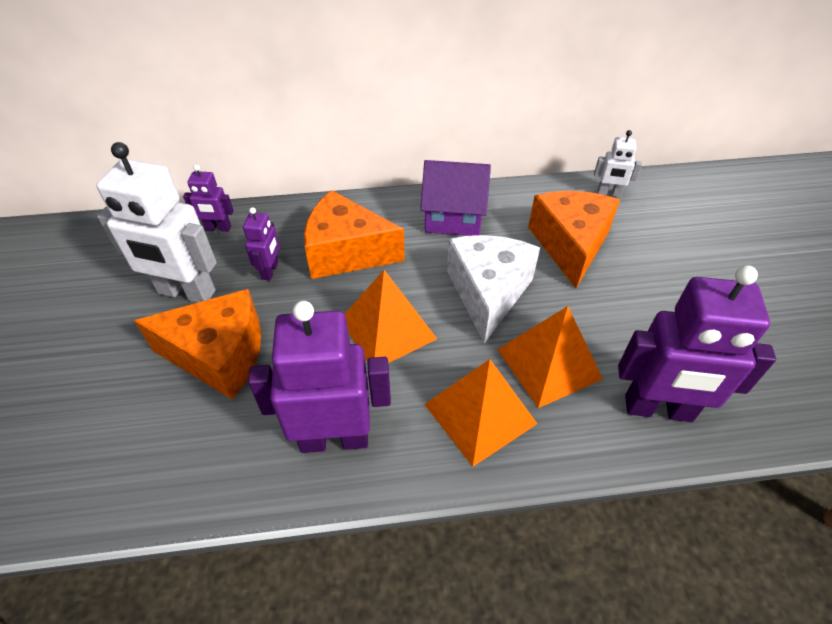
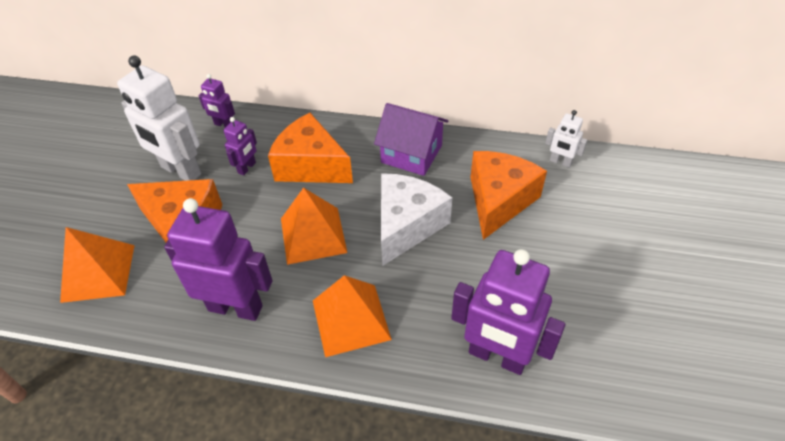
camera: 20 degrees right, 0 degrees up
orange pyramid [497,306,603,408] -> orange pyramid moved to [60,227,135,303]

